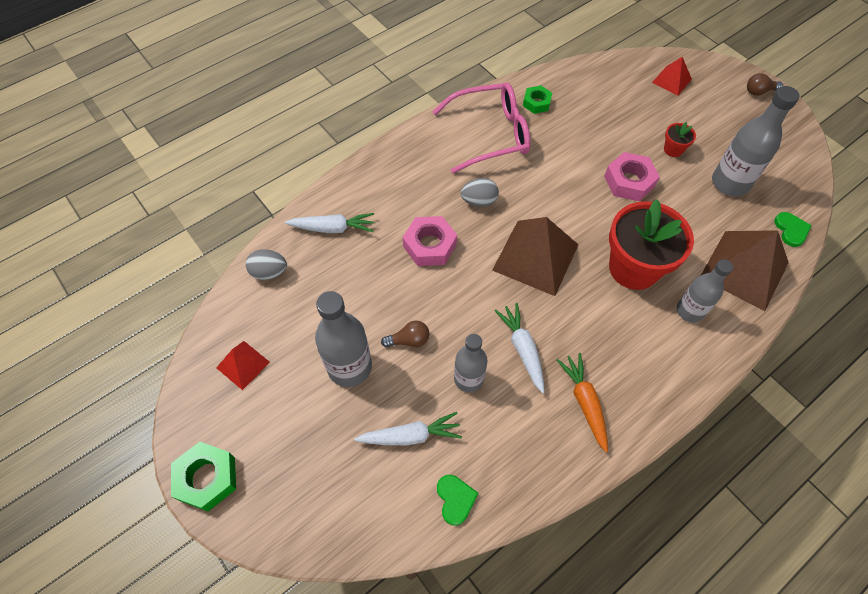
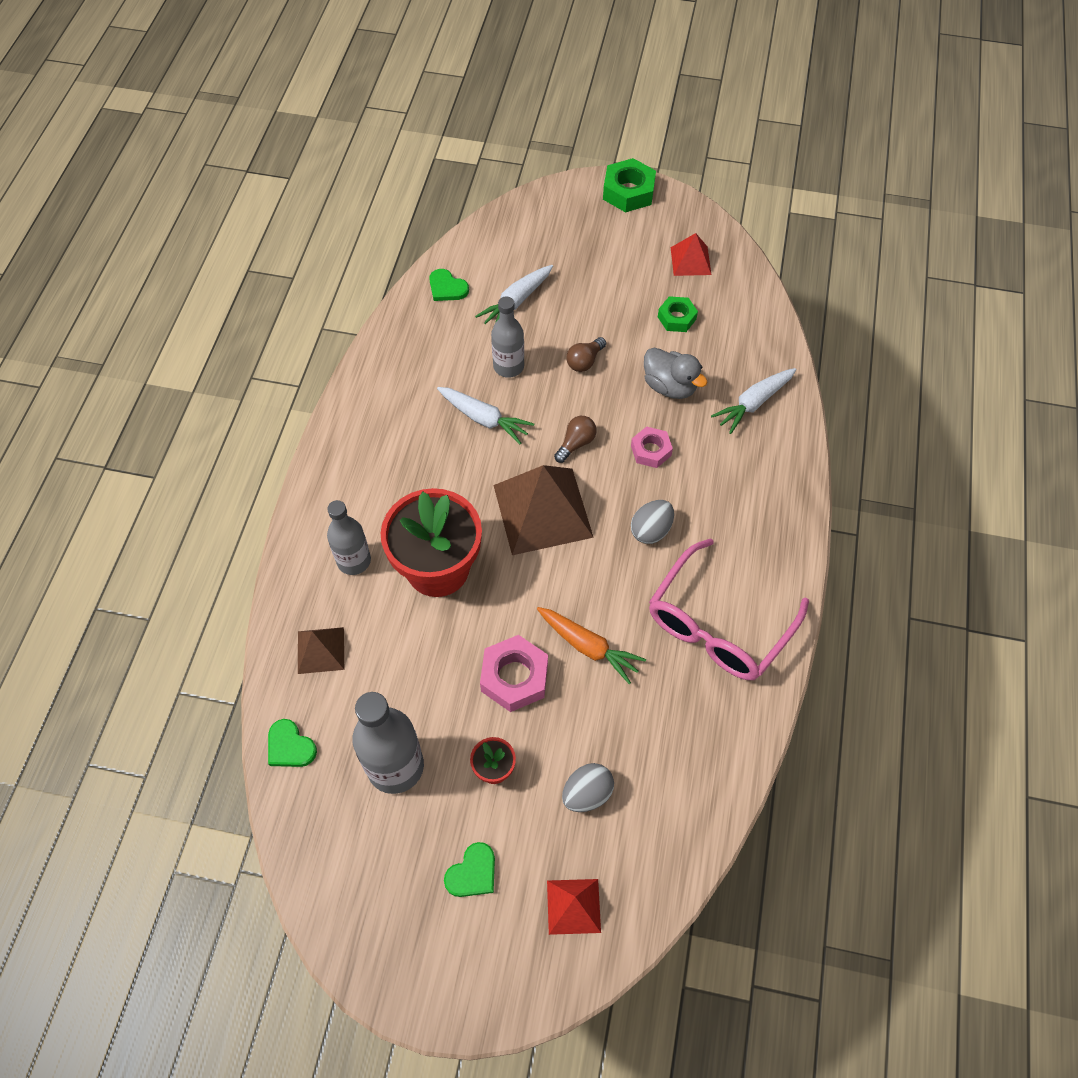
camera: 140 degrees right, 0 degrees up
grey egg [246,249,287,280] -> grey egg moved to [562,763,614,812]
grey bottle [315,291,372,387] -> none
pink nut [403,216,457,266] -> pink nut [631,426,673,468], size x0.64
green nut [523,85,552,114] -> green nut moved to [658,296,698,332]
orange carrot [557,353,608,452] -> orange carrot moved to [537,607,646,684]
brown pyramid [701,230,789,311] -> brown pyramid [298,627,344,674], size x0.52
brown light bulb [747,73,783,96] -> brown light bulb moved to [554,416,597,463]
none -> green heart [444,842,495,897]
none -> grey duck [644,347,708,399]

